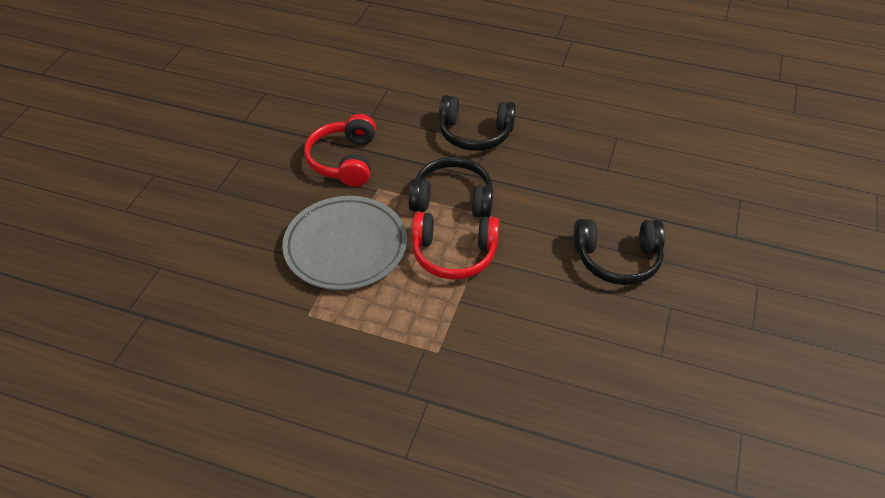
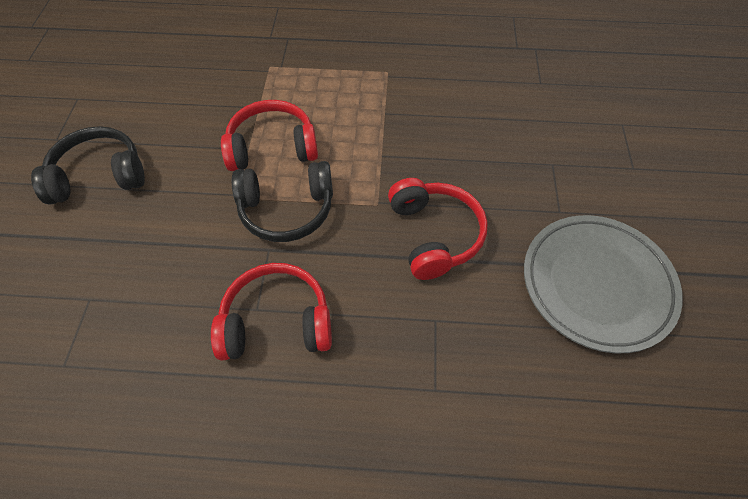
camera: 165 degrees right, 10 degrees up
grey plate [282,196,407,290] -> grey plate moved to [524,215,683,353]
black headphones [439,95,516,151] -> red headphones [211,263,332,361]

